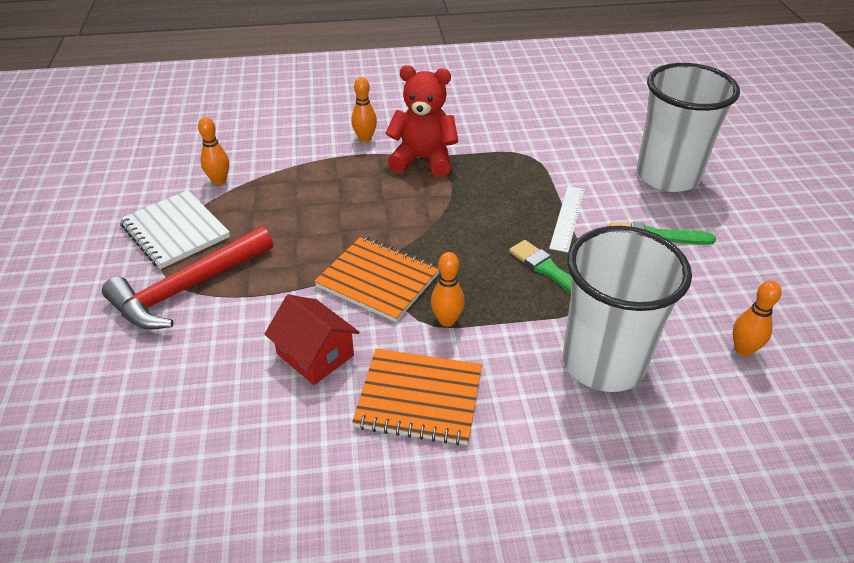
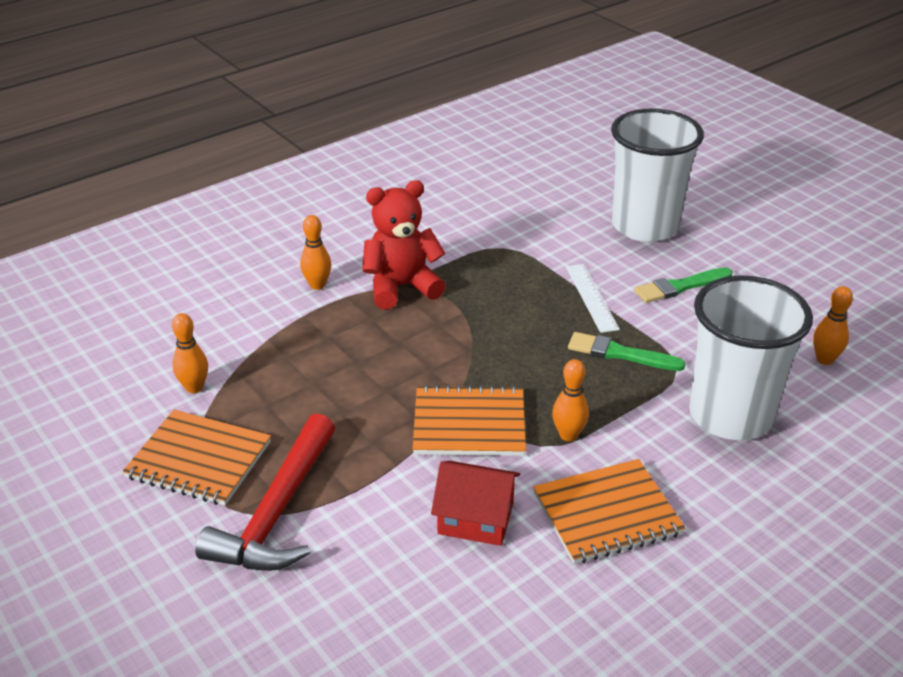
camera: 30 degrees left, 5 degrees down
white notebook [119,190,230,269] -> orange notebook [123,410,271,506]

